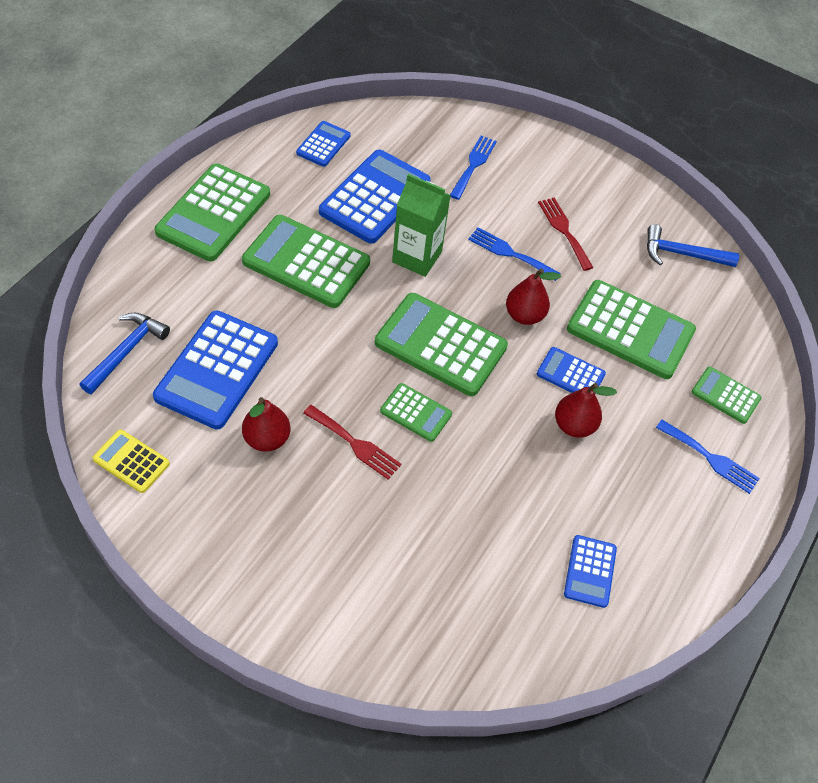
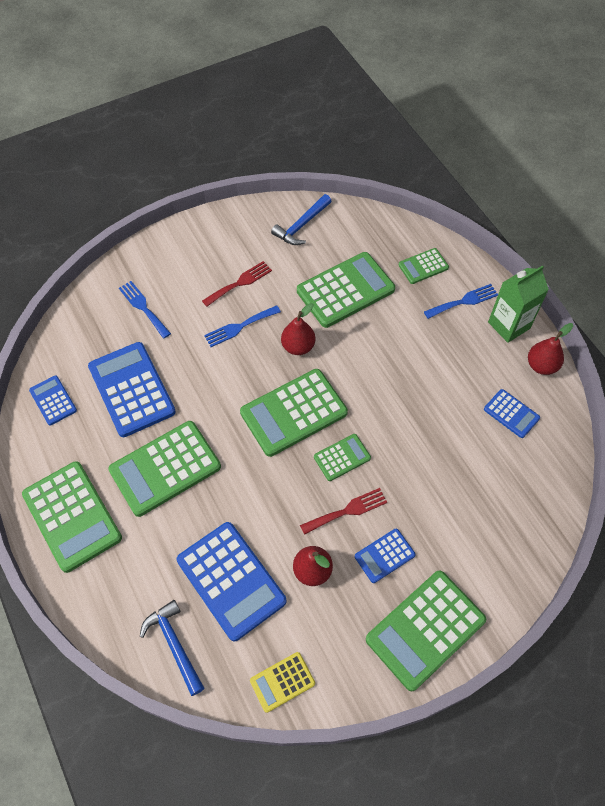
camera: 55 degrees left, 5 degrees up
green carton [392,174,451,277] -> green carton moved to [488,265,549,343]
blue calculator [537,347,606,393] -> blue calculator moved to [355,529,416,583]
red fork [538,198,594,271] -> red fork turned 135 degrees clockwise [202,261,272,307]
red pear [555,383,617,438] -> red pear moved to [528,323,573,375]
none -> green calculator [366,571,486,692]

